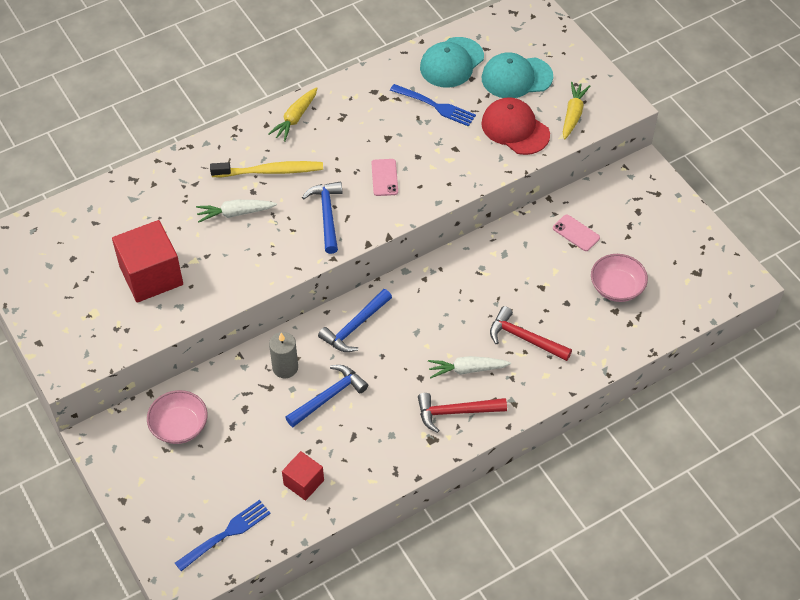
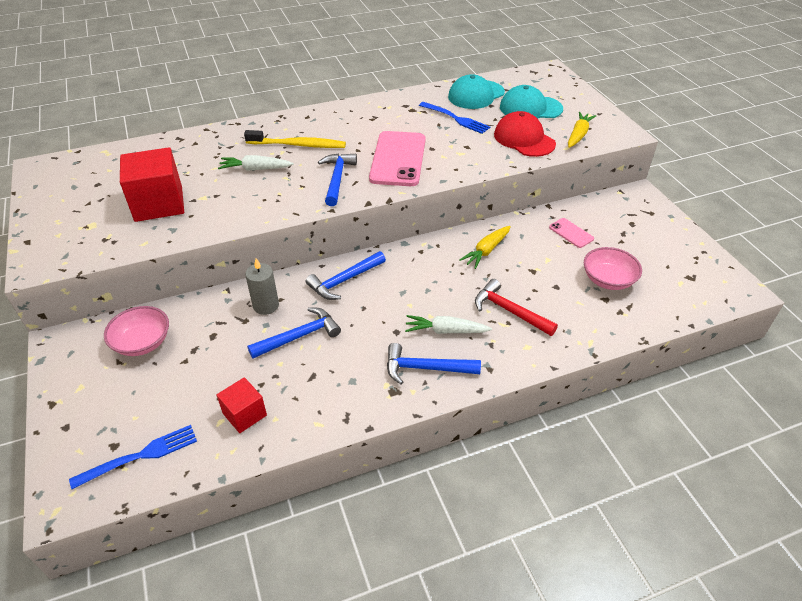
camera: 10 degrees right, 10 degrees down
yellow carrot [268,87,318,142] -> yellow carrot moved to [459,226,511,269]
pink phone [371,159,398,196] -> pink phone [369,131,426,186], size x2.13
red hammer [418,393,507,433] -> blue hammer [387,343,481,384]

